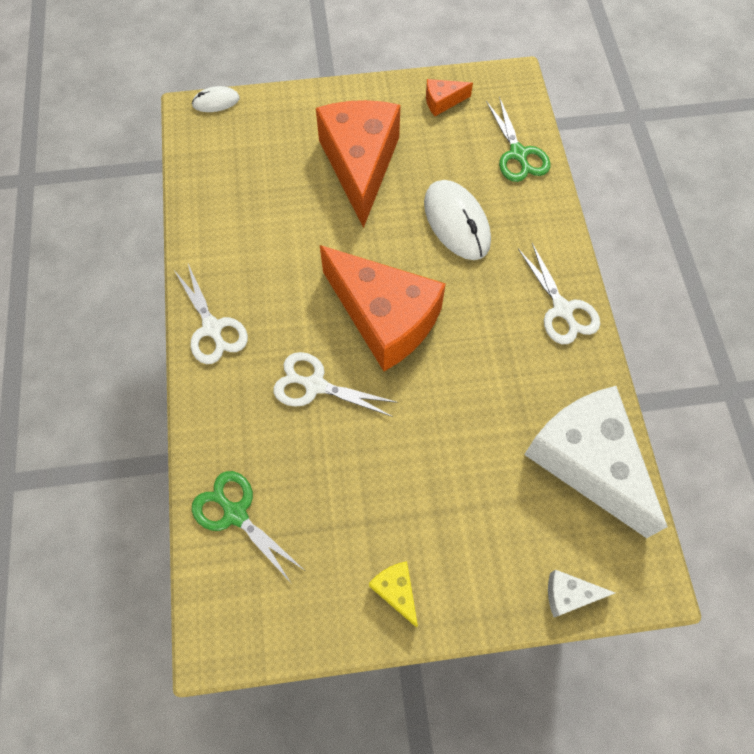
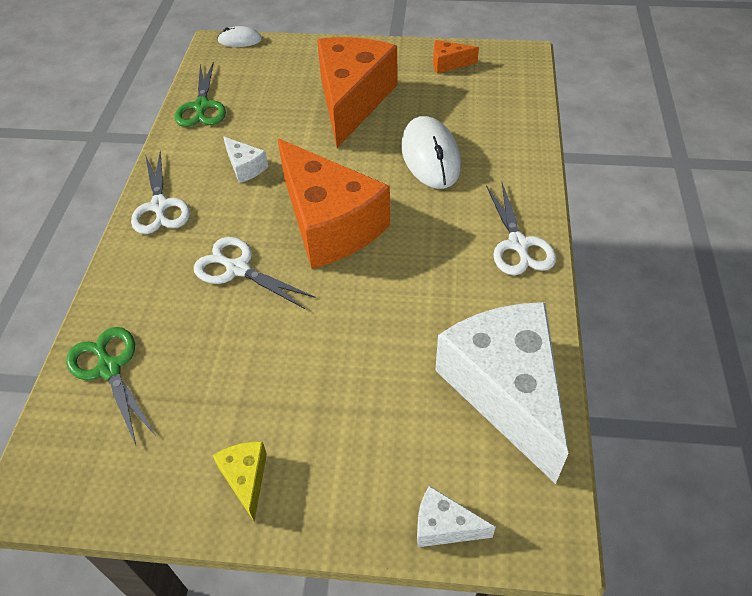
camera: 15 degrees right, 15 degrees down
green scissors [486,97,550,182] -> green scissors moved to [175,62,226,127]
none -> white cheese [223,136,268,183]

